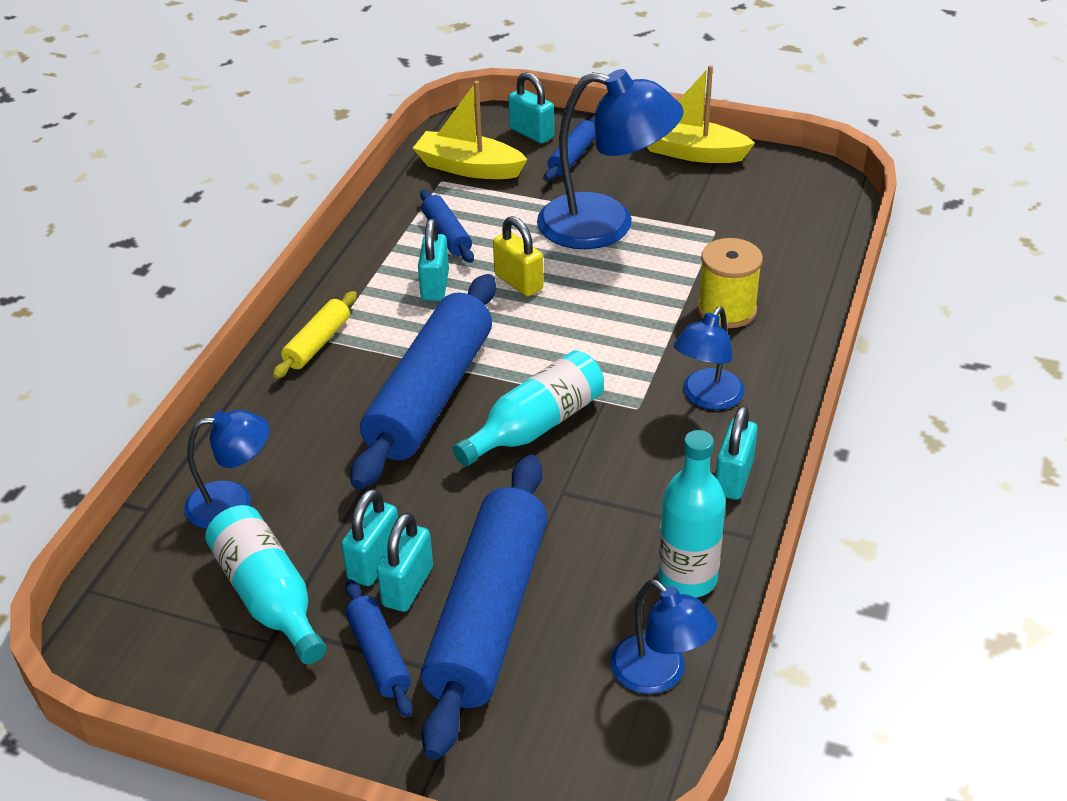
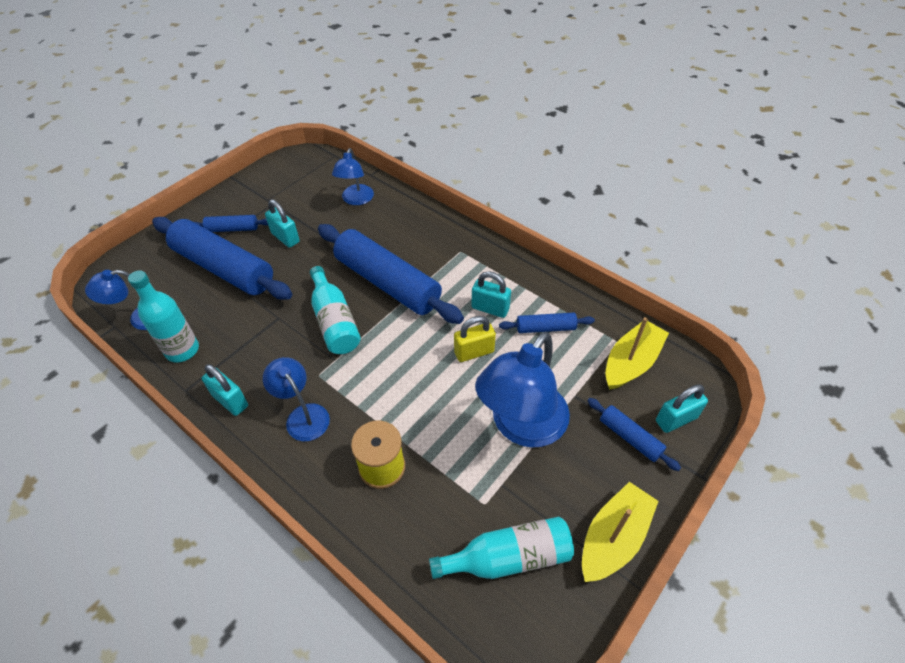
camera: 110 degrees right, 10 degrees up
turquoise bottle [205,505,326,664] -> turquoise bottle moved to [429,516,574,579]
yellow rolling pin [273,291,357,379] -> none
turquoise padlock [377,513,433,612] -> none

